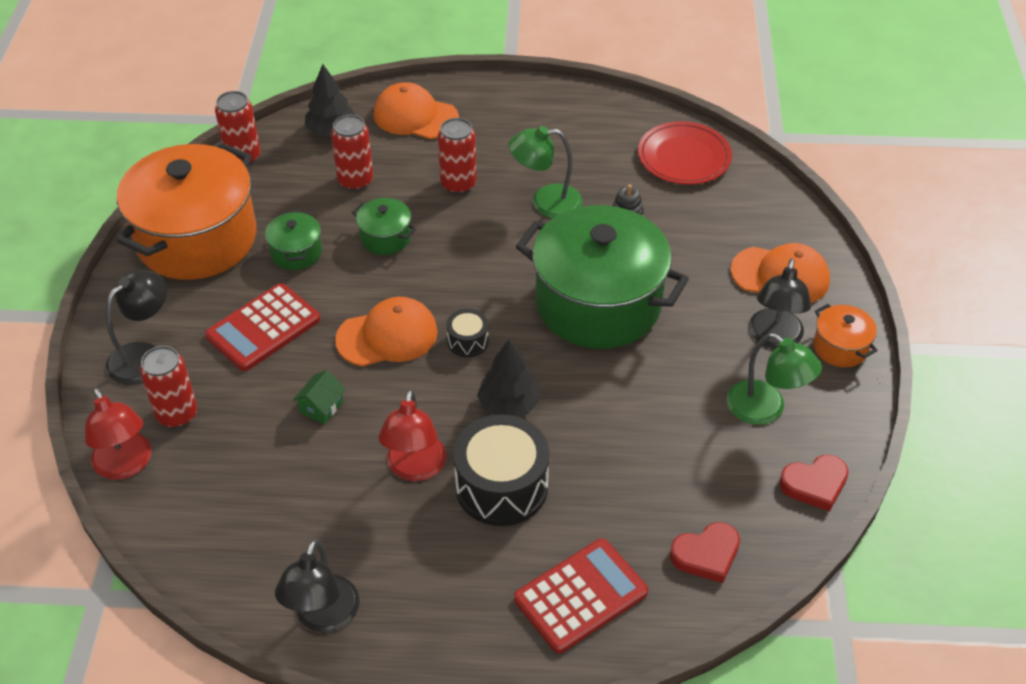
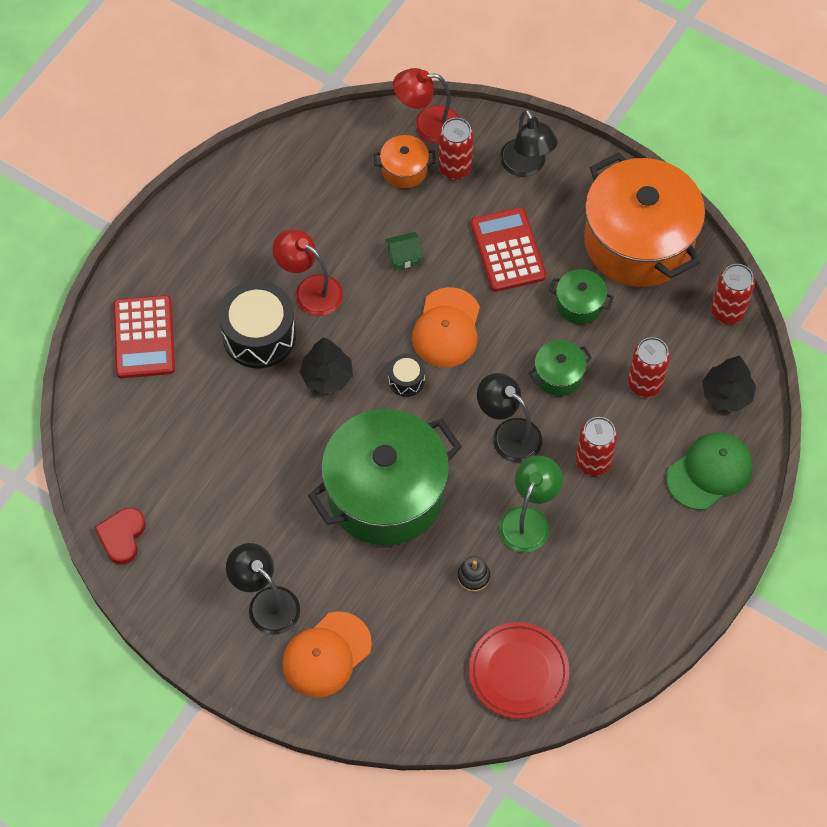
camera: 120 degrees right, 15 degrees up
black lamp [275,539,360,632] -> black lamp moved to [477,373,542,462]
green house [293,370,346,424] -> green house turned 75 degrees counterclockwise [385,232,423,270]
orange cap [374,82,459,139] -> green cap [666,432,753,510]
red heart [670,522,740,583] -> none
green lamp [727,333,822,425] -> none
orange pot [814,304,878,367] -> orange pot moved to [374,135,435,188]

